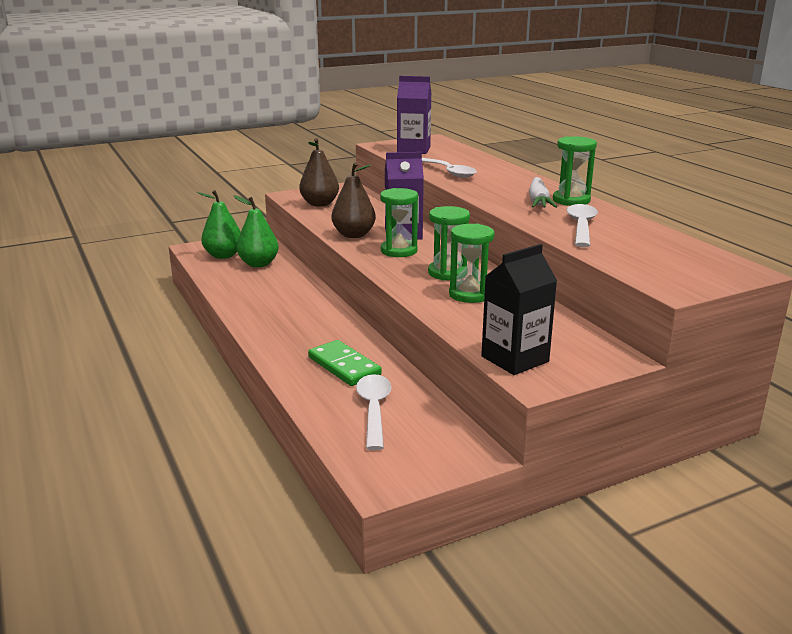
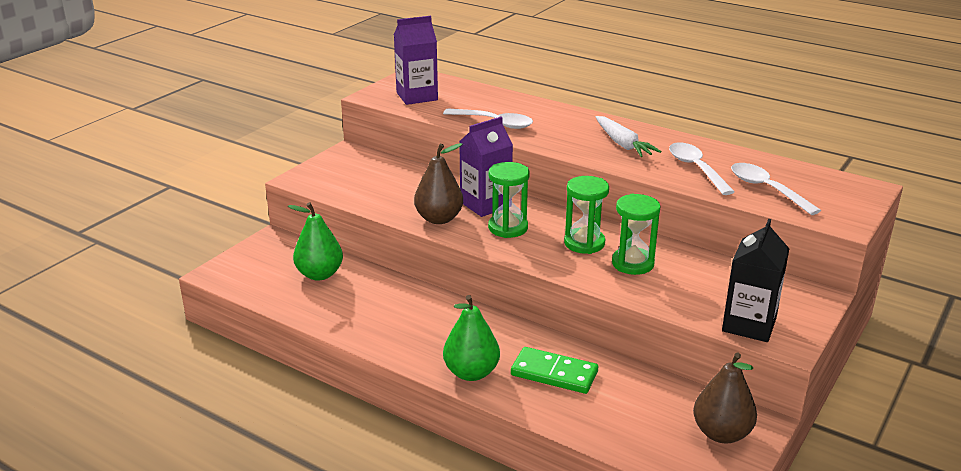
camera: 30 degrees left, 5 degrees up
green pear [197,190,241,259] -> green pear moved to [443,295,500,381]
brown pear [299,138,339,206] -> brown pear moved to [693,353,757,443]
white spoon [356,374,391,450] -> white spoon moved to [731,163,821,215]
green hourglass [553,136,597,206] -> none

